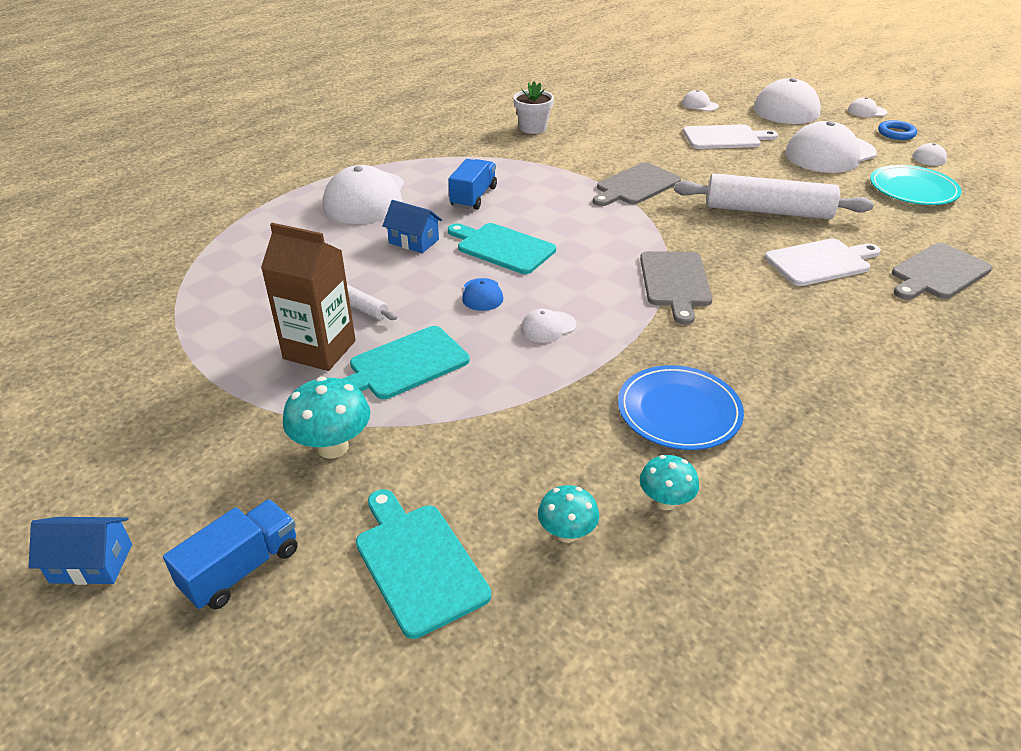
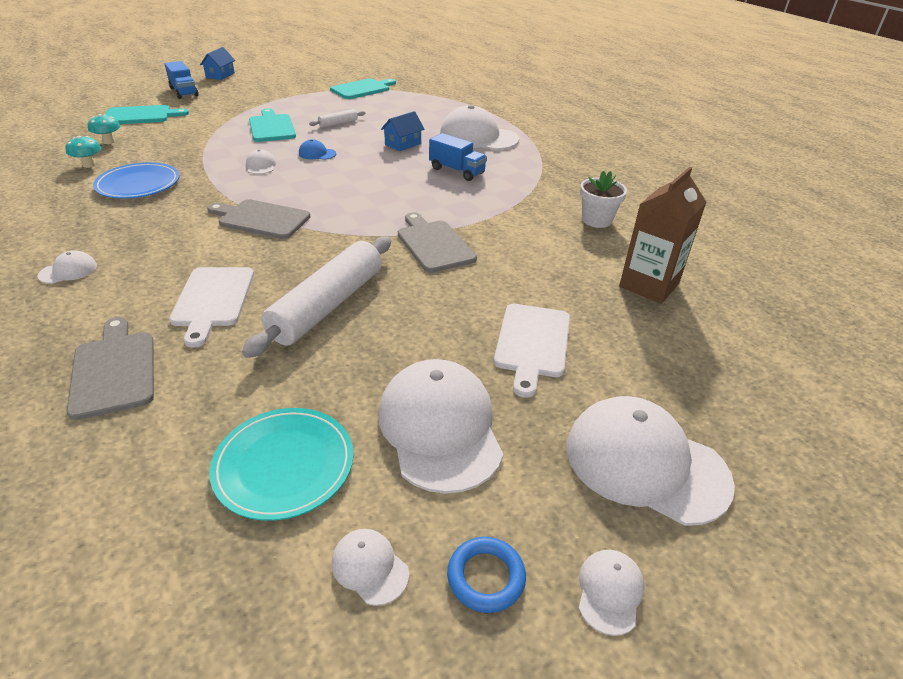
camera: 105 degrees right, 0 degrees up
brown carton [261,223,356,371] -> brown carton moved to [619,167,706,304]
turquoise mushroom [283,377,370,459] -> none
turquoise cutting board [448,223,556,274] -> turquoise cutting board moved to [330,79,396,99]
white cap [682,90,719,111] -> white cap moved to [38,250,97,284]

